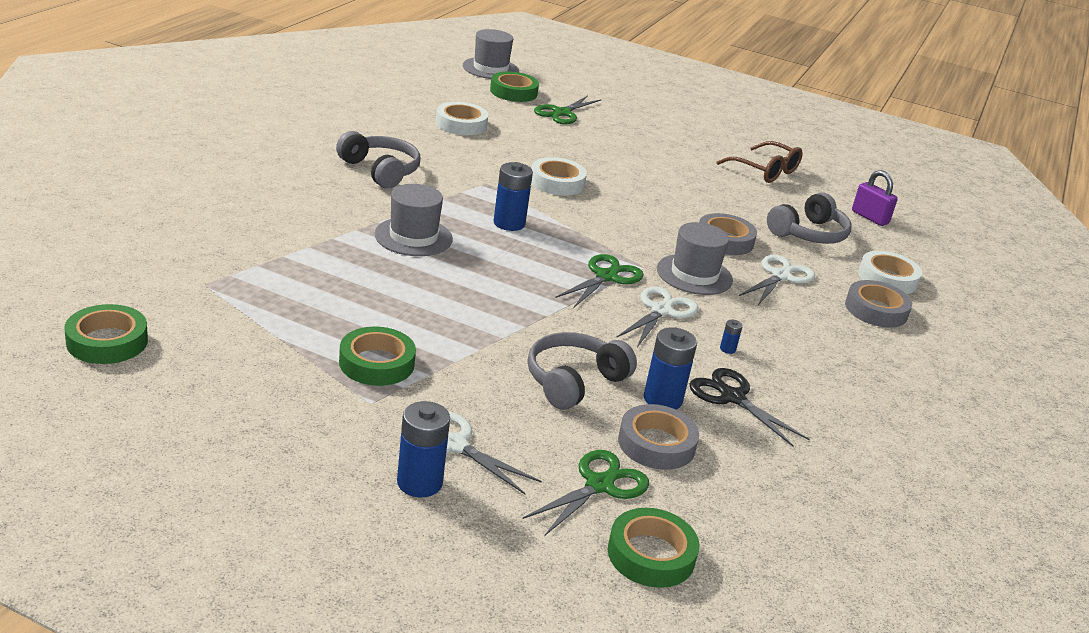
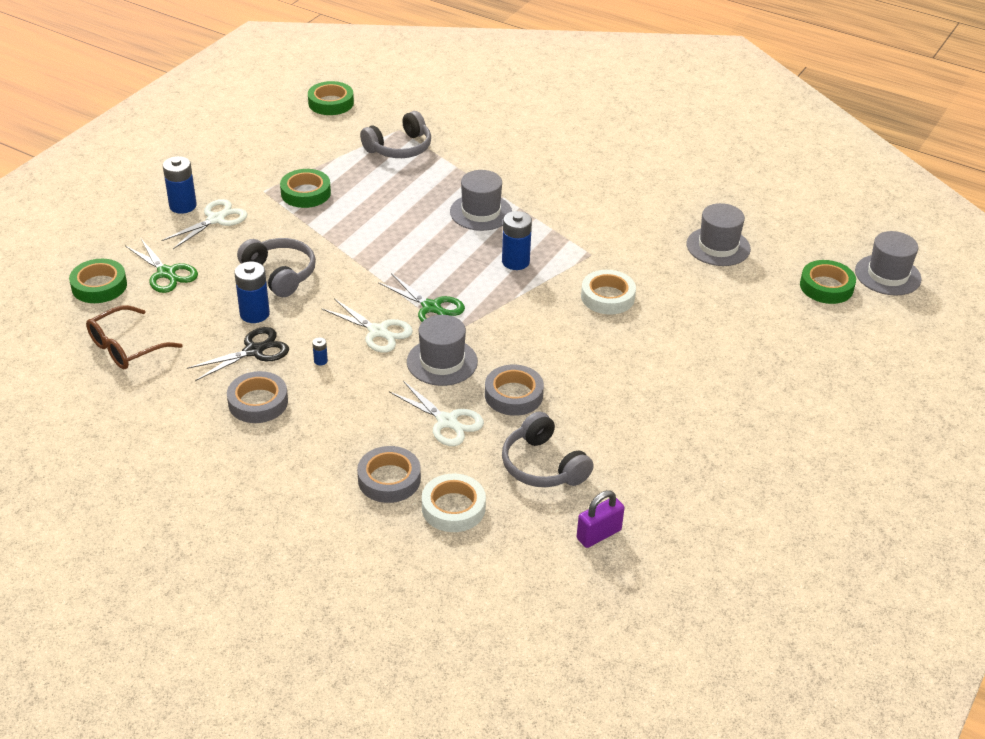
camera: 100 degrees right, 10 degrees up
grey headphones [336,131,420,189] -> grey headphones moved to [360,111,431,158]
white tape [436,102,488,135] -> grey hat [686,203,751,266]
green scissors [534,96,602,124] -> none
grey tape [618,404,699,470] -> grey tape moved to [227,371,288,423]
brown glasses [716,141,803,183] -> brown glasses moved to [86,305,183,369]

